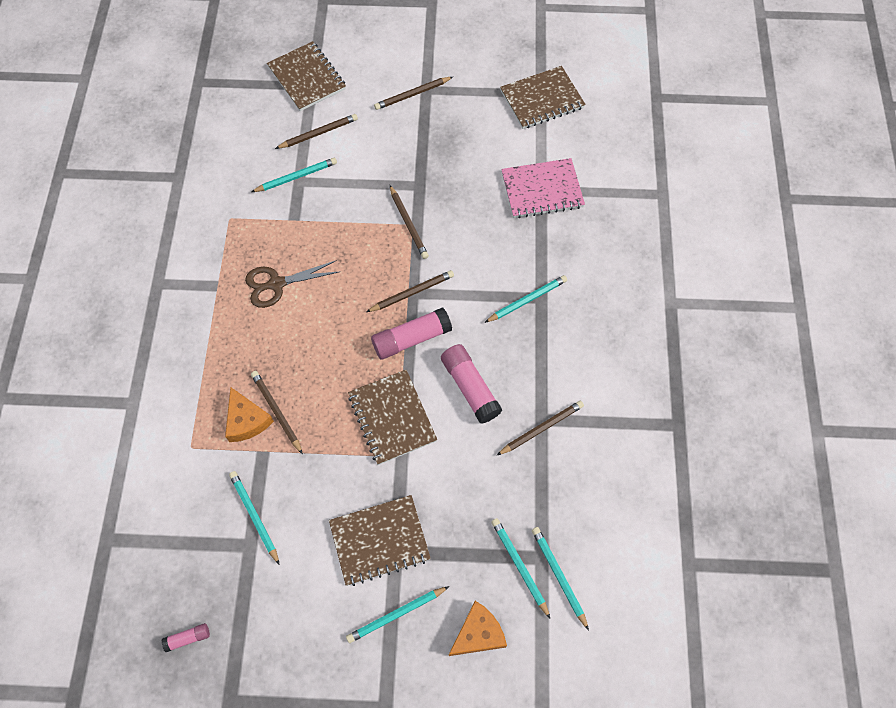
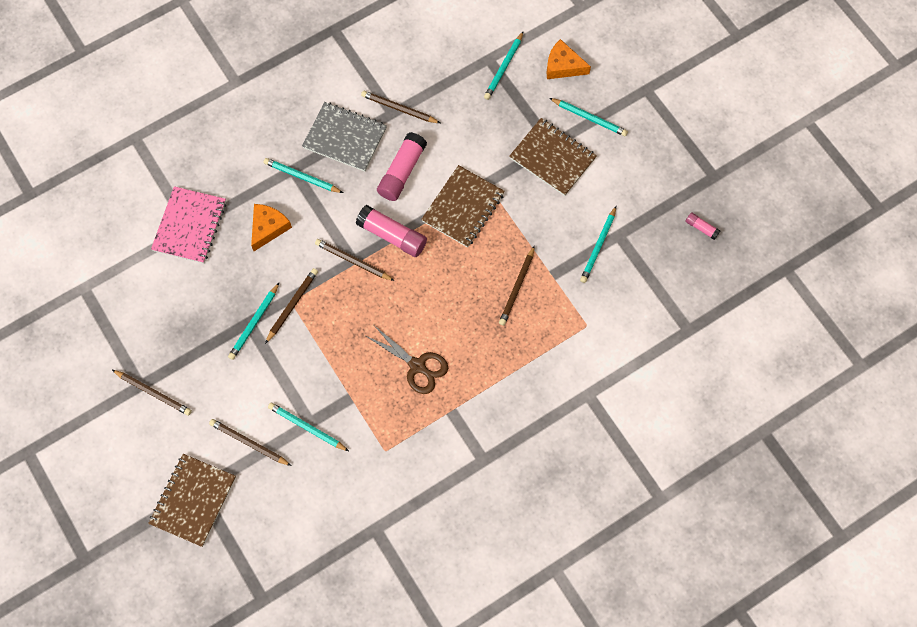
camera: 125 degrees left, 5 degrees up
orange cheese [225,387,274,442] -> orange cheese moved to [251,204,292,251]
brown notebook [500,66,586,129] -> none
pink notebook [501,158,585,218] -> pink notebook turned 60 degrees clockwise [151,186,226,263]
turquoise pencil [532,527,589,630] -> turquoise pencil moved to [228,283,279,360]
none -> grey notebook [302,102,387,172]

